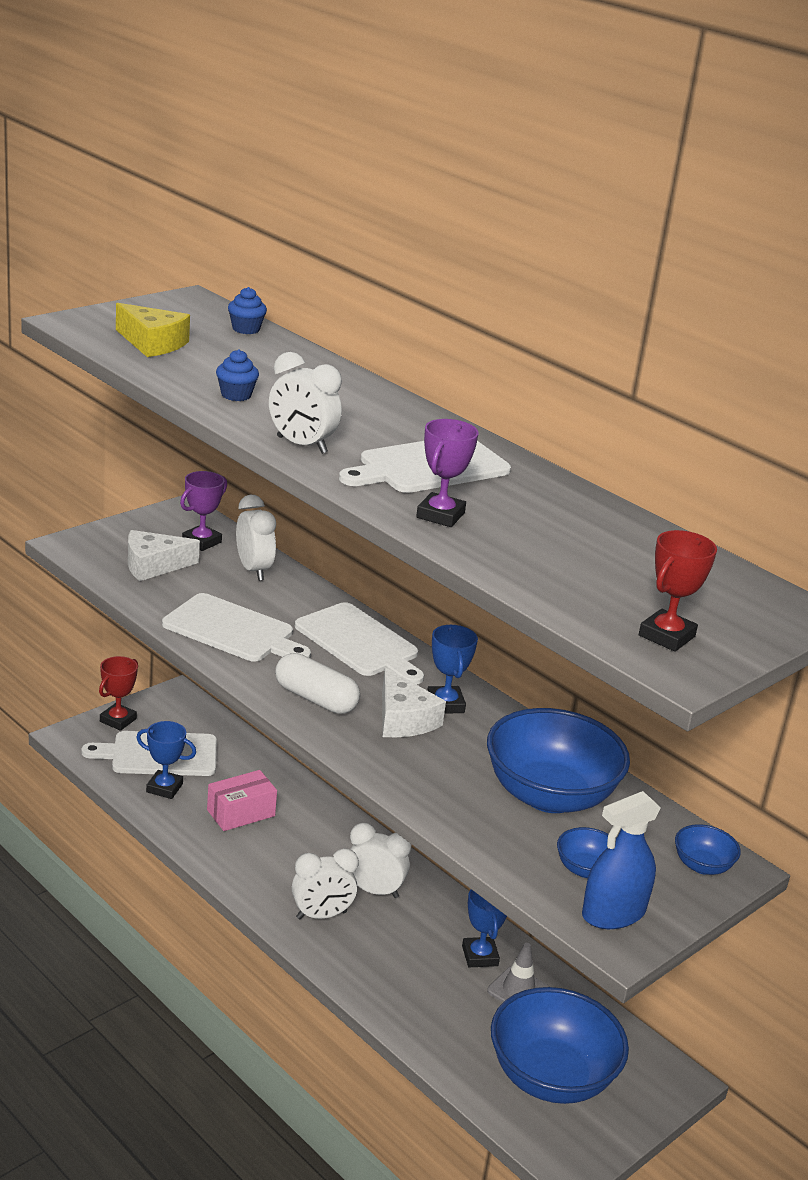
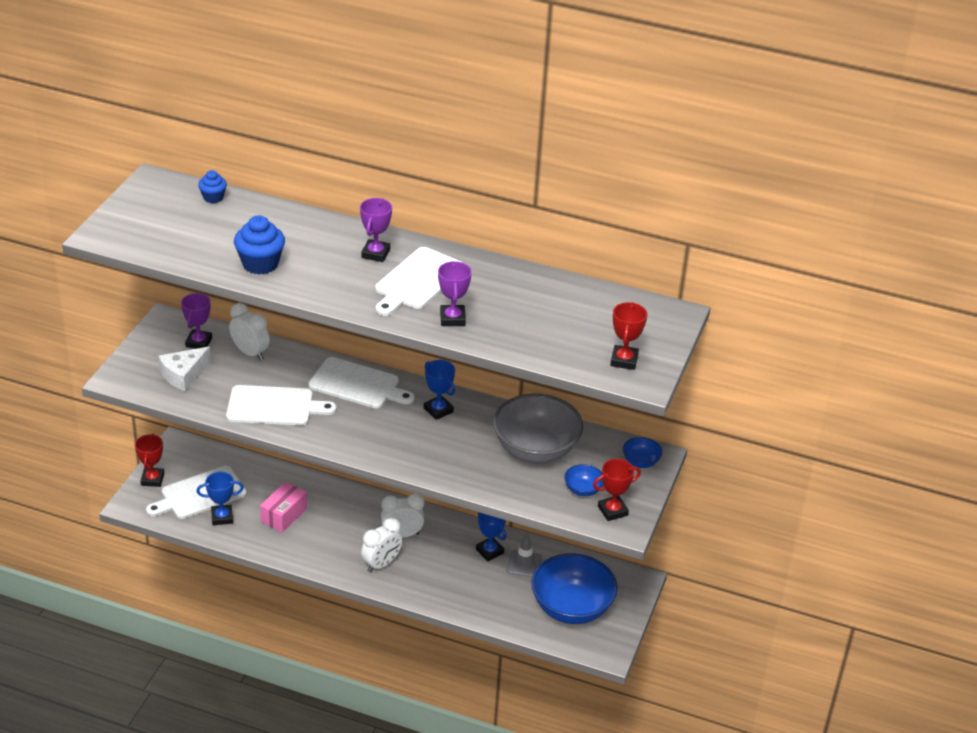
camera: 25 degrees left, 10 degrees up
yellow cheese [116,303,190,357] -> none
blue cupcake [216,349,259,401] -> blue cupcake [234,215,285,274], size x1.71
white clock [269,352,342,454] -> none
white capsule [275,653,360,714] -> none
white cheese [382,668,446,737] -> none
blue bowl [487,708,630,813] -> grey bowl [493,394,583,463]
blue spray bottle [582,791,661,929] -> red trophy [593,459,641,521]
none -> purple trophy [360,198,392,262]

